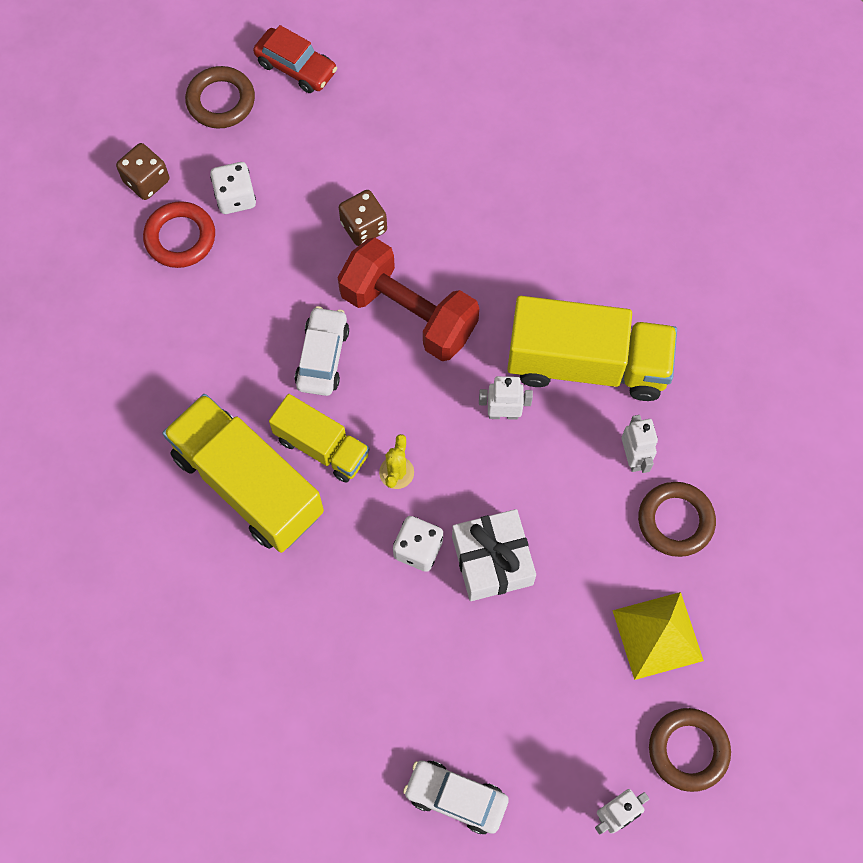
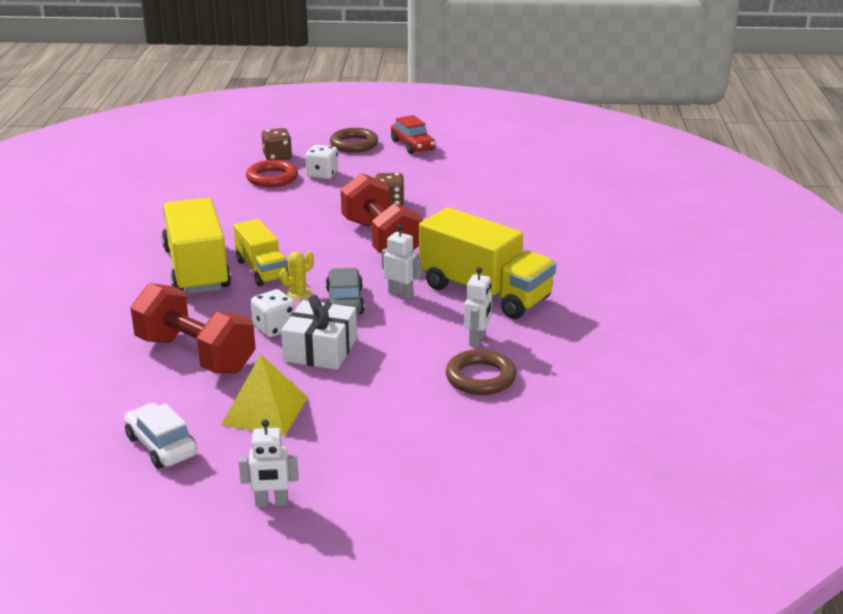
camera: 30 degrees right, 40 degrees down
white car [295,306,349,396] -> none
yellow pyramid [612,592,704,680] -> yellow pyramid moved to [221,354,308,436]
brown ring [649,708,731,792] -> none
none -> red dumbbell [130,283,256,374]
none -> grey car [326,268,364,314]

